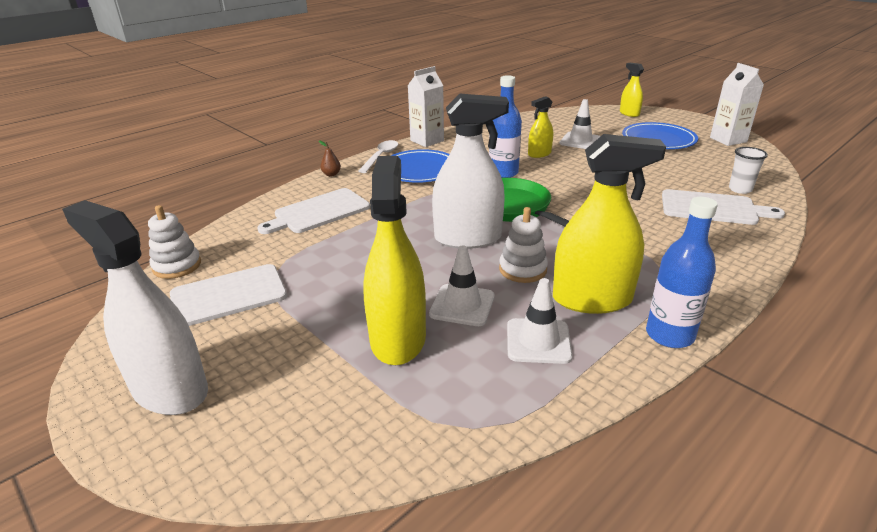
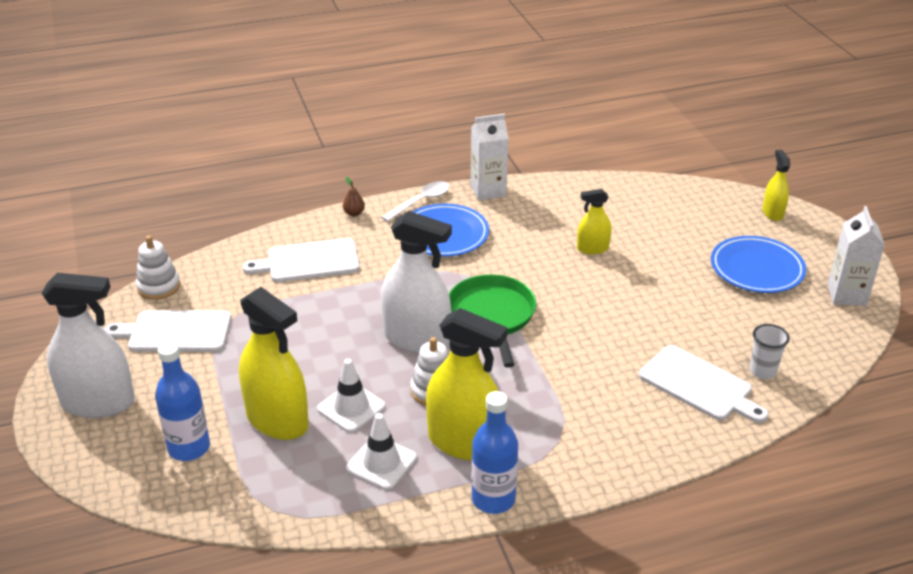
camera: 25 degrees right, 5 degrees up
white spray bottle [62,200,208,415] -> white spray bottle turned 120 degrees clockwise [42,273,135,418]
yellow spray bottle [363,156,426,365] -> yellow spray bottle turned 105 degrees clockwise [239,287,309,440]
blue bottle [489,75,522,178] -> blue bottle moved to [155,342,210,461]
white traffic cone [559,99,600,149] -> none

